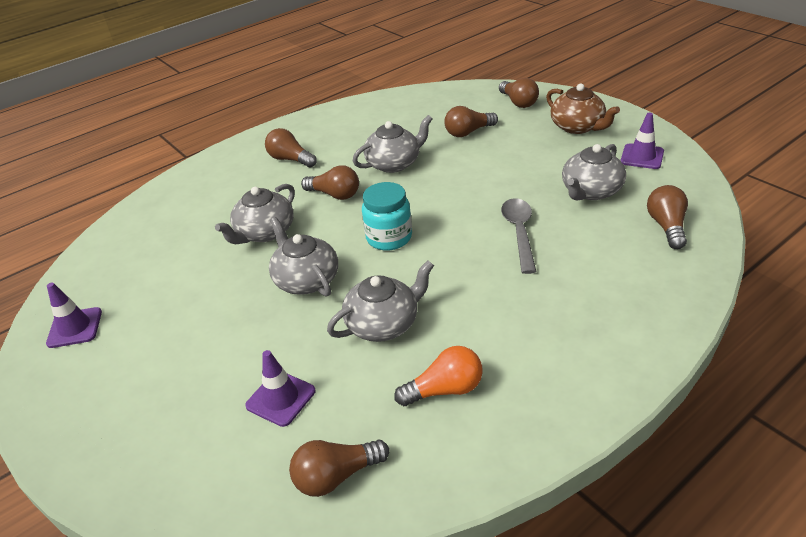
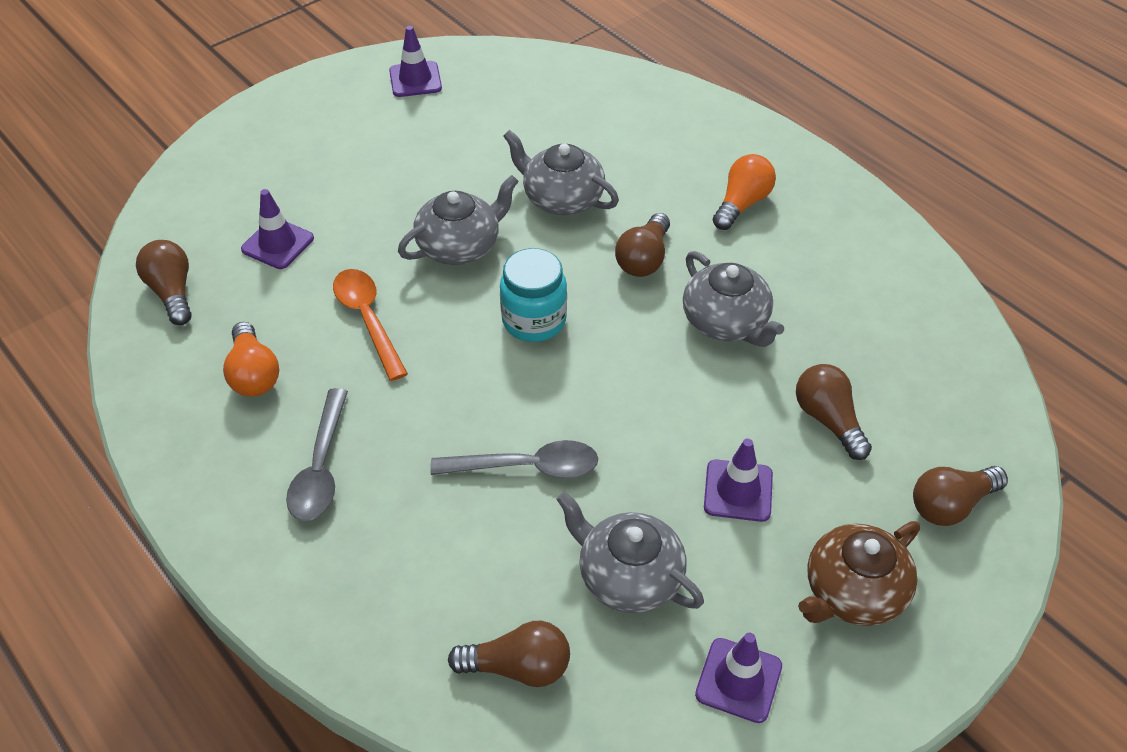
camera: 85 degrees right, 10 degrees up
brown light bulb [265,128,317,167] -> orange light bulb [713,154,776,230]
grey teapot [327,261,434,342] -> orange spoon [333,269,408,381]
none -> grey spoon [286,388,348,521]
none -> purple traffic cone [704,438,773,522]

